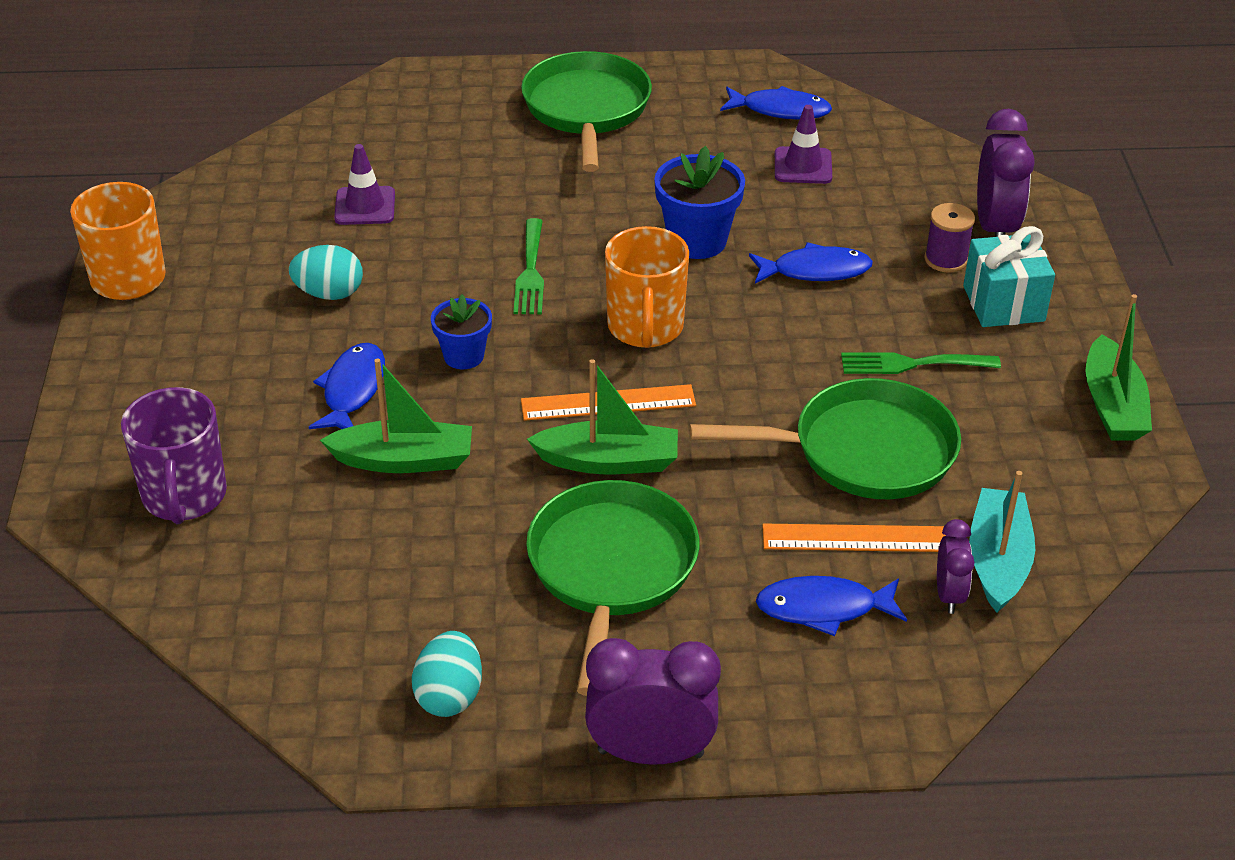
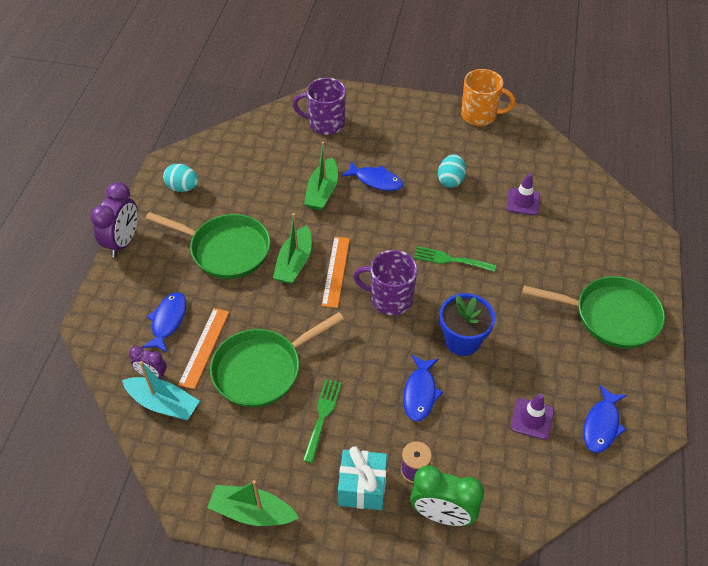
camera: 105 degrees right, 10 degrees up
blue flower pot [431,294,492,369] -> none
orange mug [605,226,689,348] -> purple mug [353,250,417,315]
green pan [690,378,961,499] -> green pan turned 45 degrees clockwise [210,312,344,407]
purple clock [977,109,1034,237] -> green clock [410,465,484,526]

